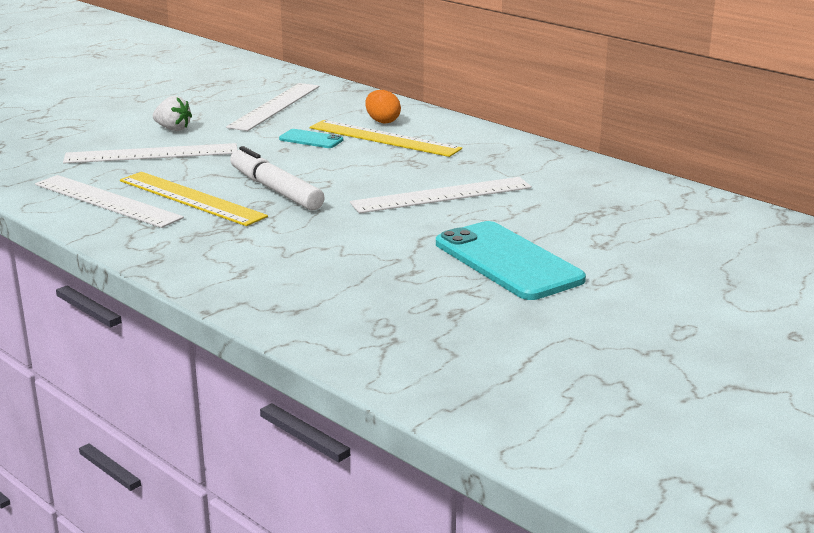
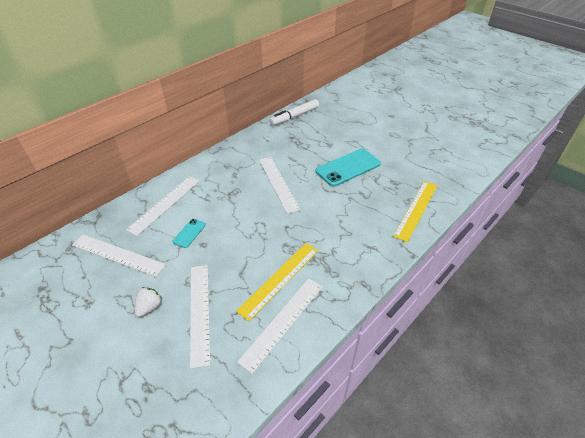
camera: 90 degrees left, 20 degrees up
white marker [230,146,325,211] -> white marker moved to [270,99,319,126]
yellow ruler [310,120,462,157] -> yellow ruler moved to [393,181,438,242]
orange egg [365,90,401,124] -> white ruler [126,176,200,236]

